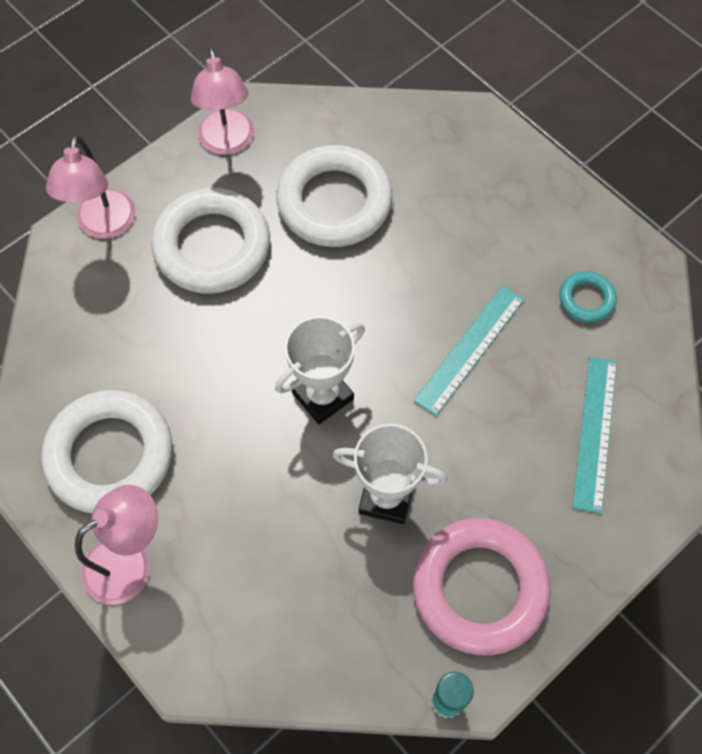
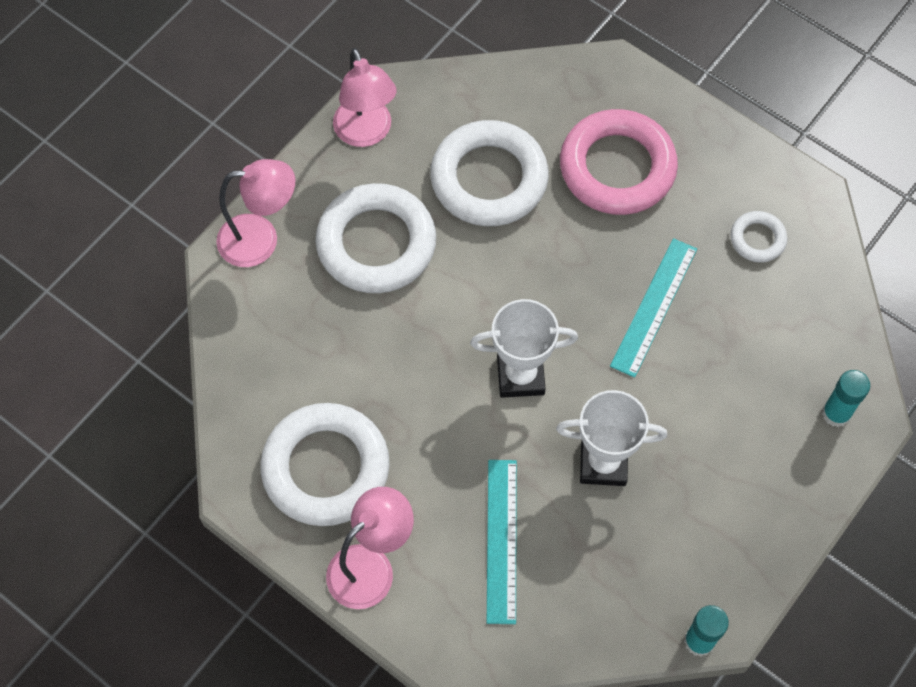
camera: 10 degrees left, 0 degrees up
pink lamp [46,135,135,239] -> pink lamp turned 90 degrees counterclockwise [216,159,295,267]
white trophy [275,316,365,424] -> white trophy turned 45 degrees clockwise [470,299,578,398]
pink ring [413,518,551,655] -> pink ring moved to [560,109,678,215]
turquoise ring [559,271,617,323] -> white ring [731,211,787,262]
turquoise ruler [573,357,617,514] -> turquoise ruler moved to [487,460,517,624]
none -> turquoise glue stick [822,370,870,427]

